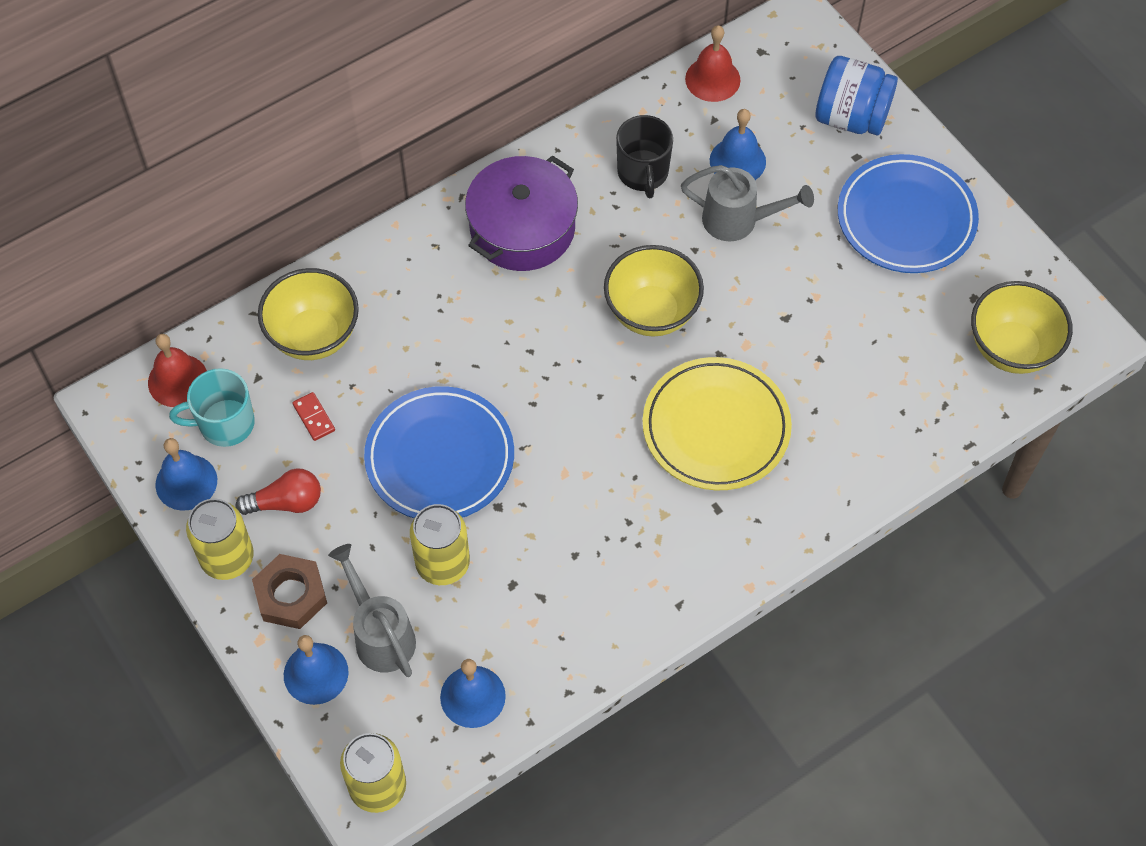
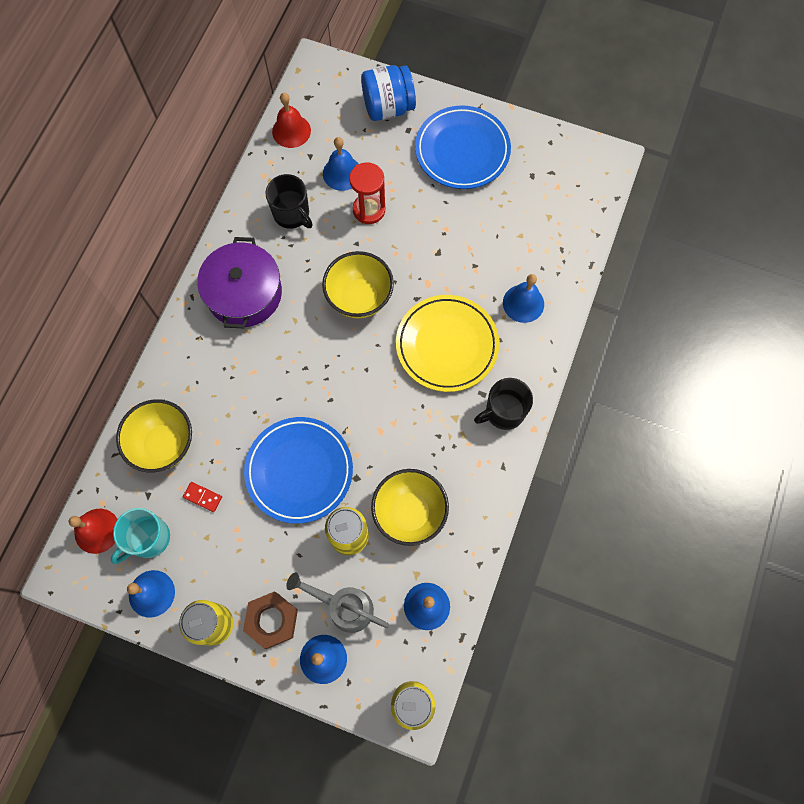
camera: 35 degrees left, 10 degrees up
red light bulb [236,468,321,515] -> none
grey watering can [681,165,814,241] -> red hourglass [349,162,385,224]
yellow bowl [971,281,1073,374] -> yellow bowl moved to [371,469,449,546]
none -> black mug [474,378,533,430]
none -> blue bell [503,274,544,323]

